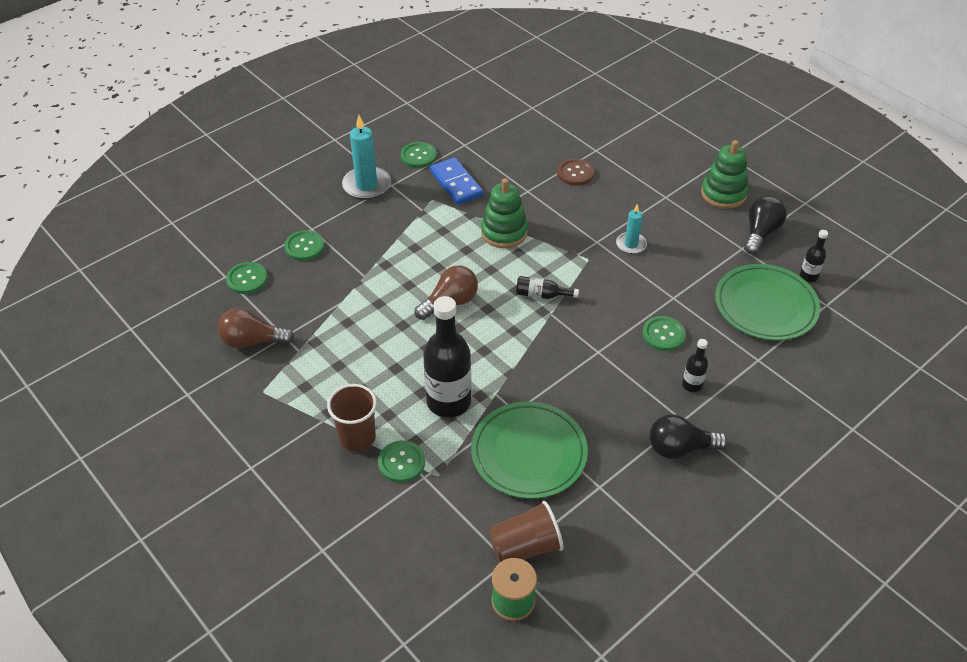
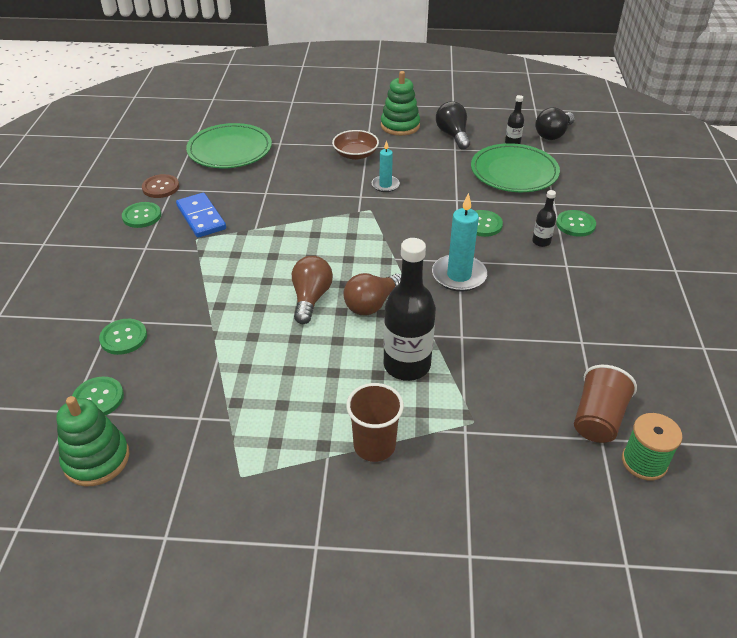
camera: 45 degrees left, 5 degrees down
brown light bulb [218,308,294,349] -> brown light bulb moved to [343,273,401,315]
turquoise candle [342,115,391,200] -> turquoise candle moved to [432,193,487,292]
green button [378,440,425,483] -> green button moved to [556,210,596,237]
blue domino [430,157,483,205] -> blue domino turned 45 degrees clockwise [176,193,226,238]
green plate [471,401,588,499] -> green plate moved to [186,123,272,168]
green stacking toy [481,178,528,248] -> green stacking toy moved to [56,396,129,486]
black bottle [516,276,579,299] -> none
brown button [557,159,594,186] -> brown button moved to [142,174,179,198]
black light bulb [649,414,728,459] -> black light bulb moved to [535,107,575,140]
none -> brown bowl [332,130,379,160]

